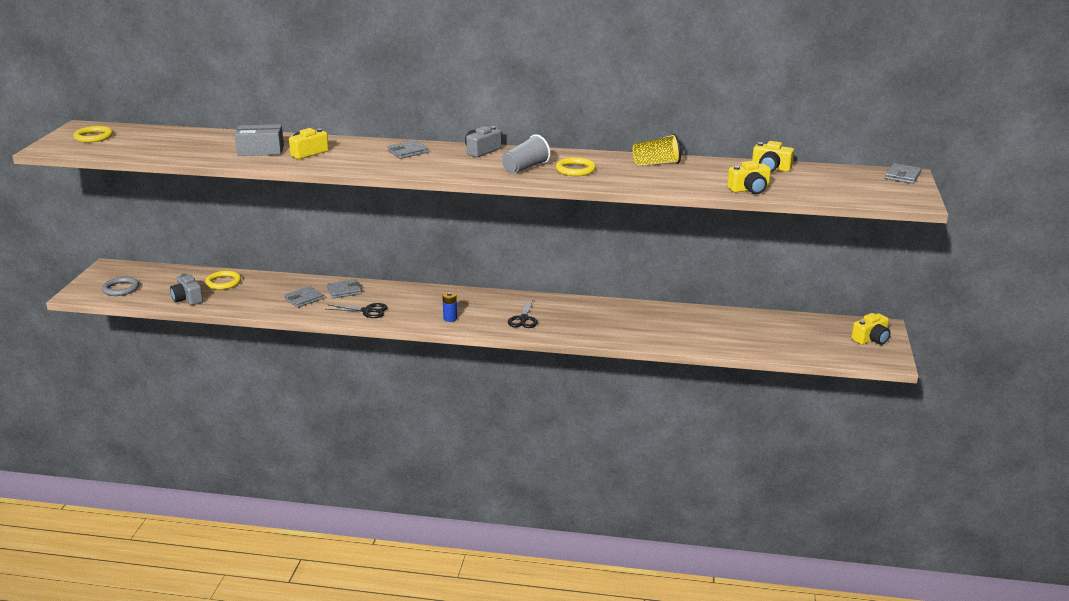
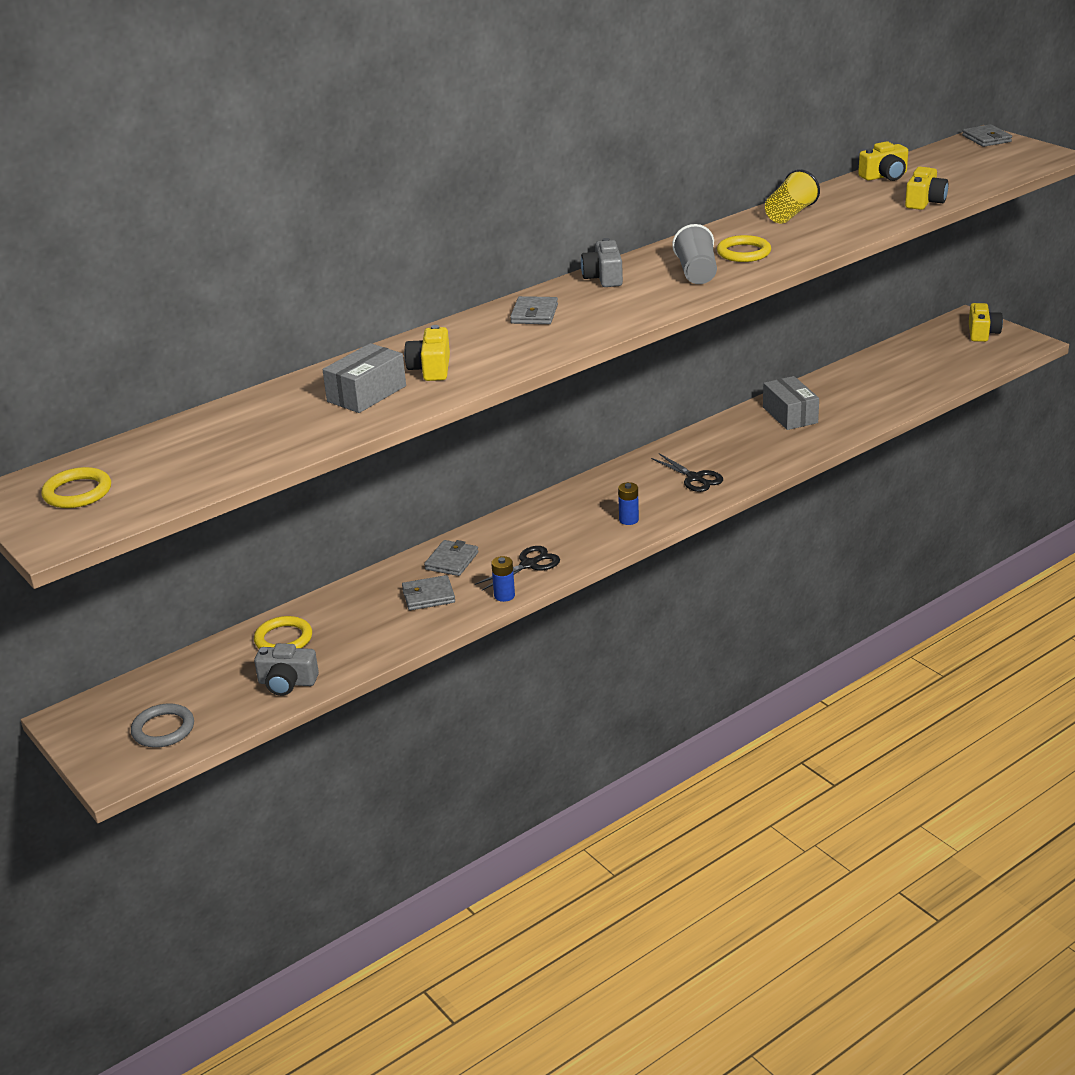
camera: 45 degrees left, 5 degrees up
grey wallet [284,286,323,308] -> grey wallet turned 75 degrees clockwise [402,575,455,610]
none -> blue battery [491,556,515,602]
none -> grey box [763,376,819,430]

